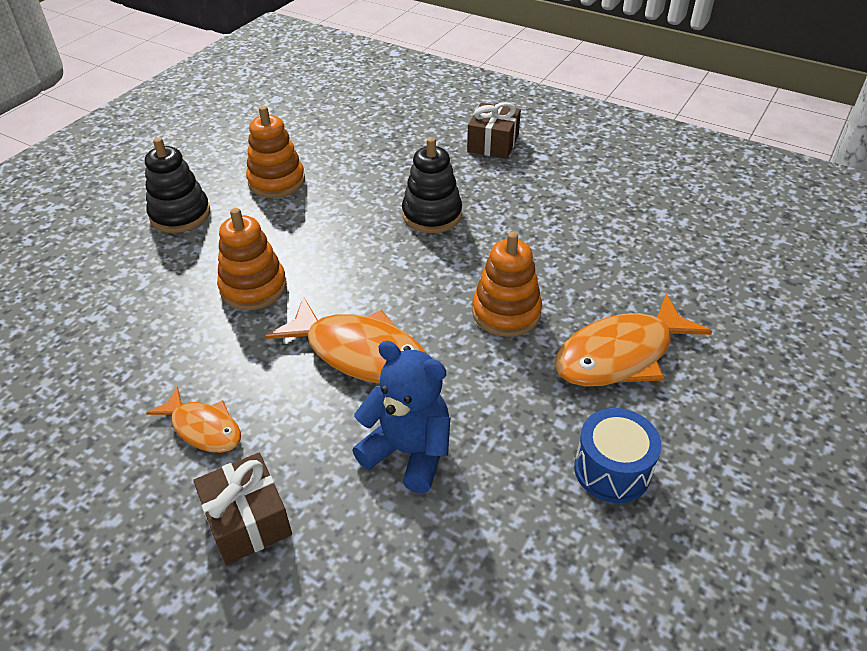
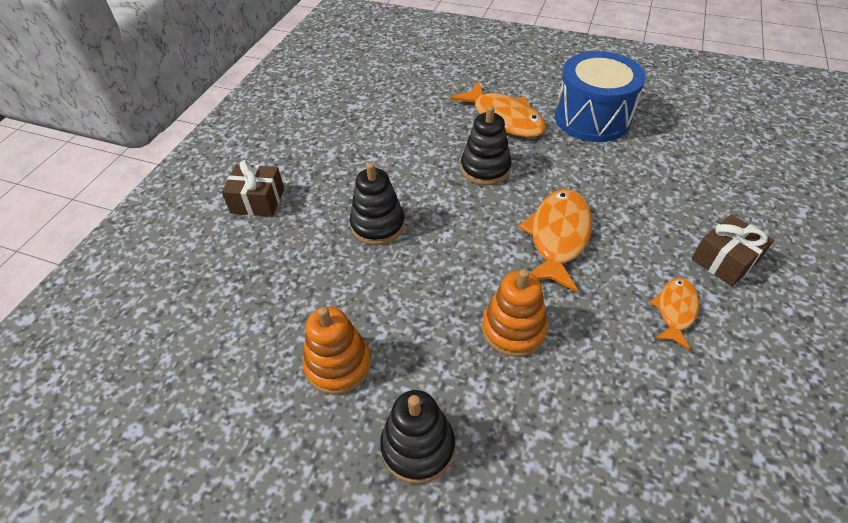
camera: 100 degrees left, 5 degrees up
blue teddy bear [352,341,450,493] -> none
orange stacking toy [472,232,542,337] -> black stacking toy [461,106,512,185]
blue drum [574,408,662,503] -> blue drum [555,51,646,142], size x1.80

